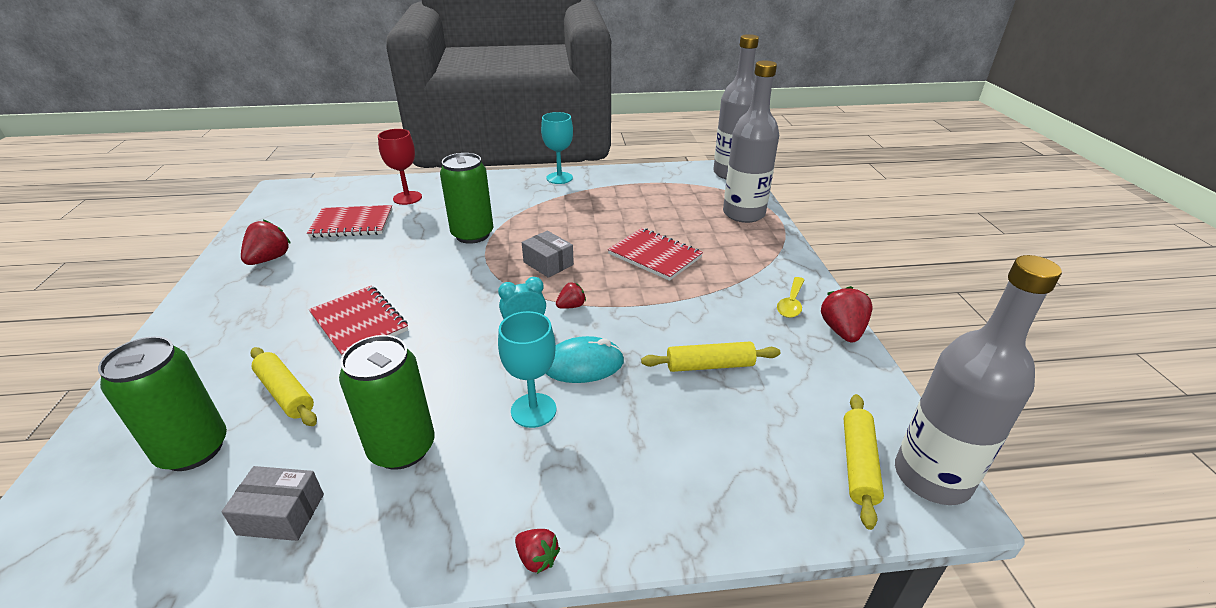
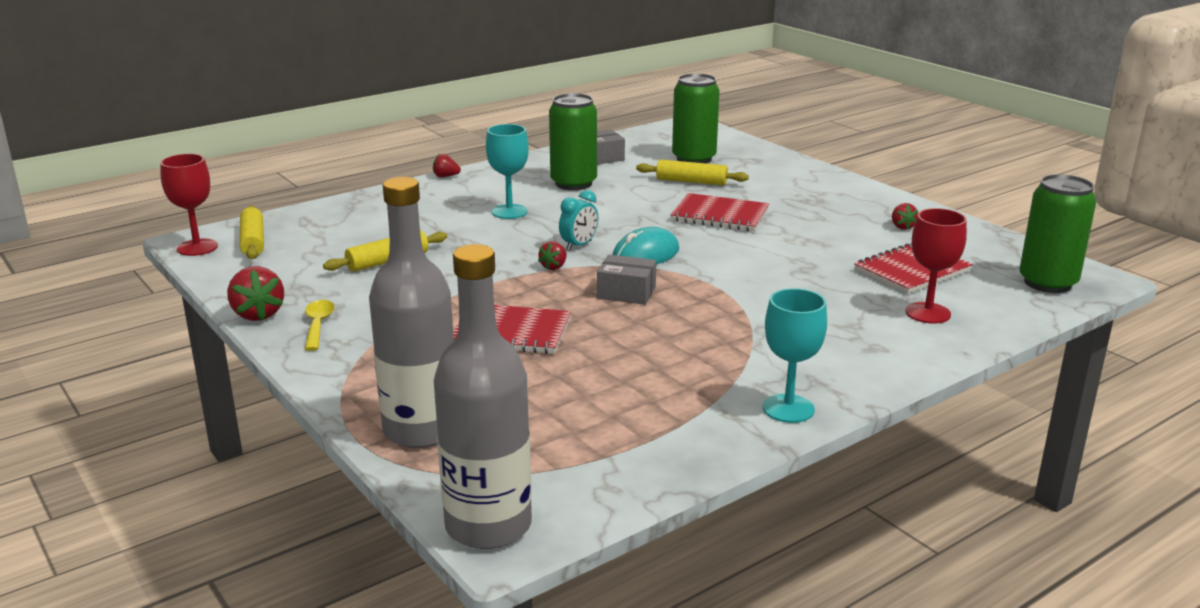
camera: 150 degrees right, 10 degrees down
red strawberry [241,220,291,265] -> red strawberry [892,203,918,230], size x0.58
green can [440,153,493,244] -> green can moved to [1019,174,1096,293]
turquoise mouse [546,336,624,383] -> turquoise mouse moved to [613,227,679,264]
grey bottle [895,255,1062,505] -> red goblet [160,154,218,256]

